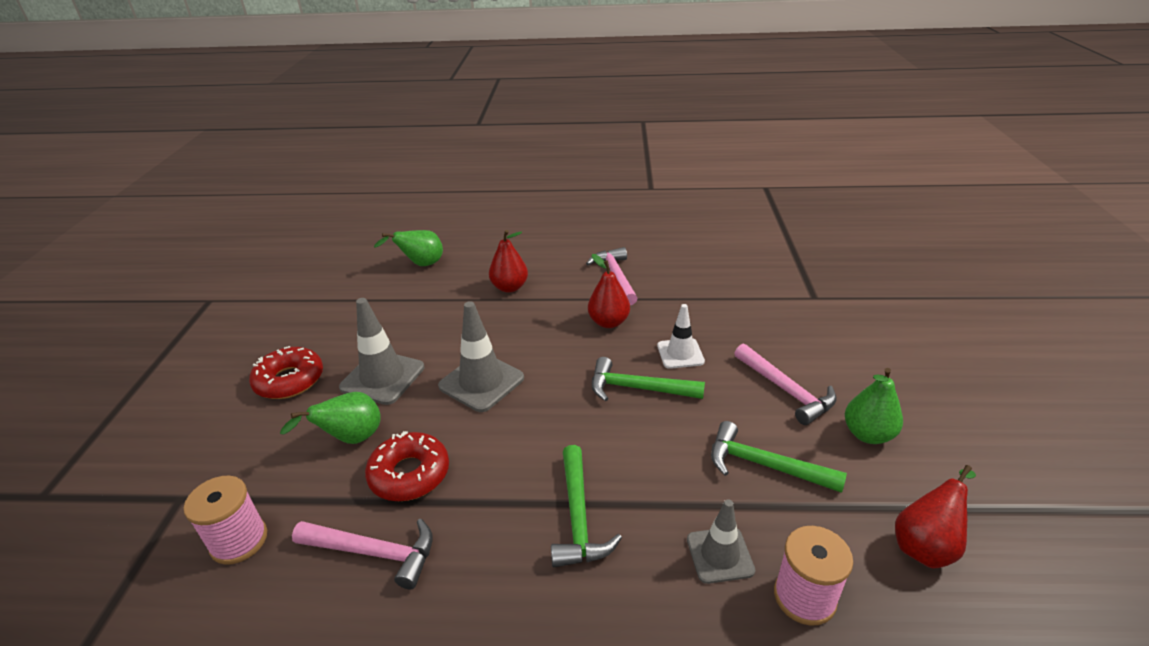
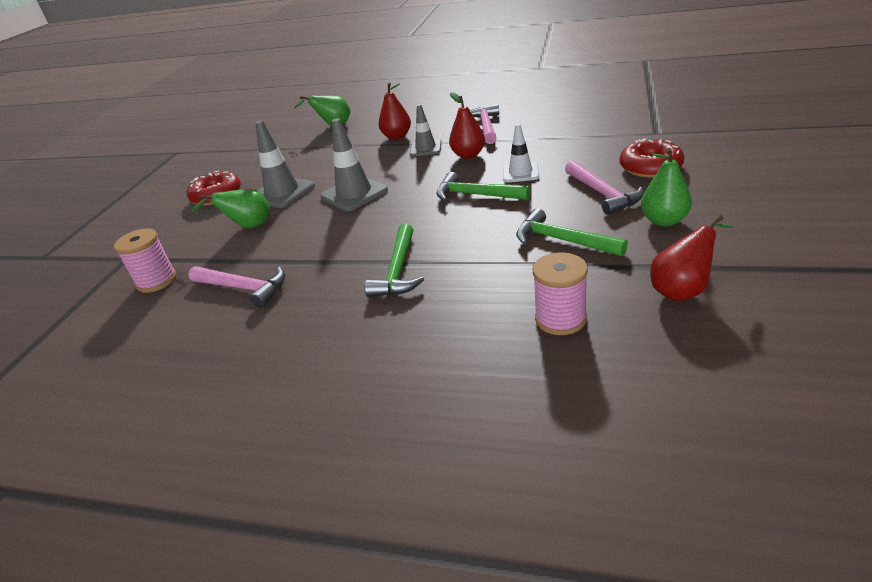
camera: 15 degrees right, 0 degrees up
red donut [365,431,449,501] -> red donut moved to [619,138,684,178]
grey traffic cone [687,499,755,584] -> grey traffic cone moved to [410,104,442,156]

